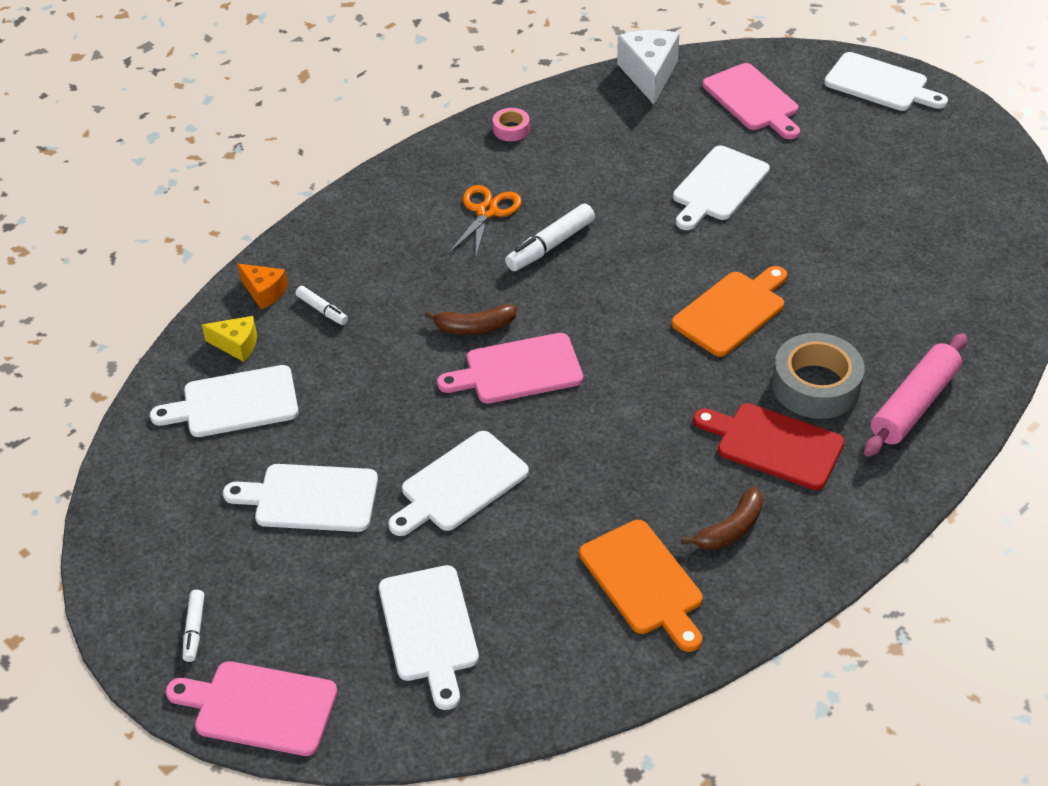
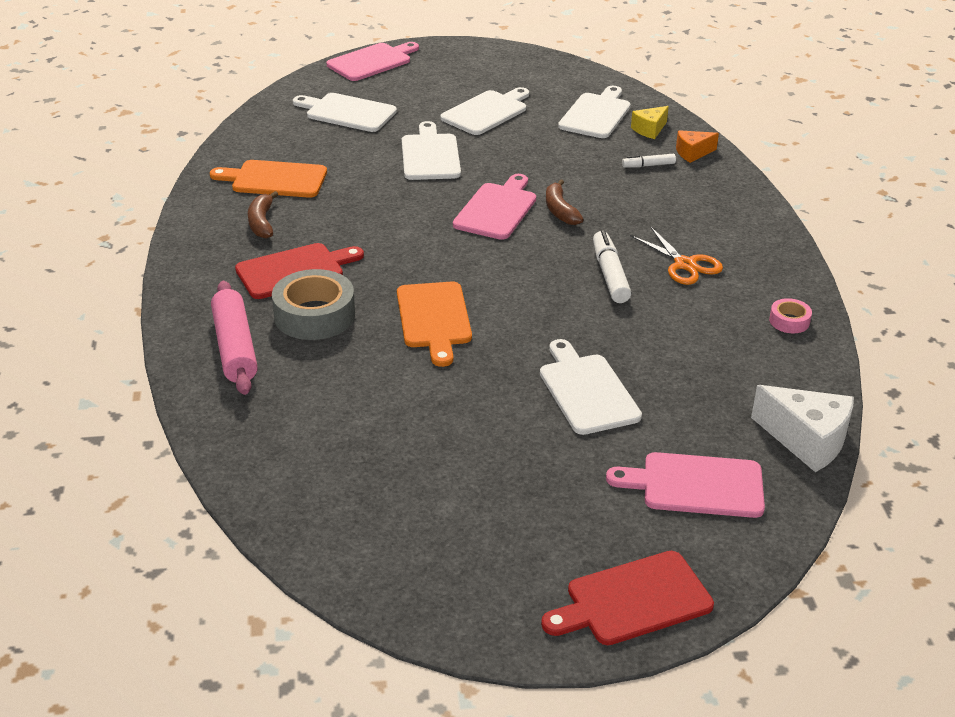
camera: 125 degrees right, 10 degrees down
white marker [183,590,204,662] -> none
brown banana [425,304,517,334] -> brown banana turned 45 degrees counterclockwise [546,179,584,225]
white cutting board [824,52,948,111] -> red cutting board [541,551,714,645]

